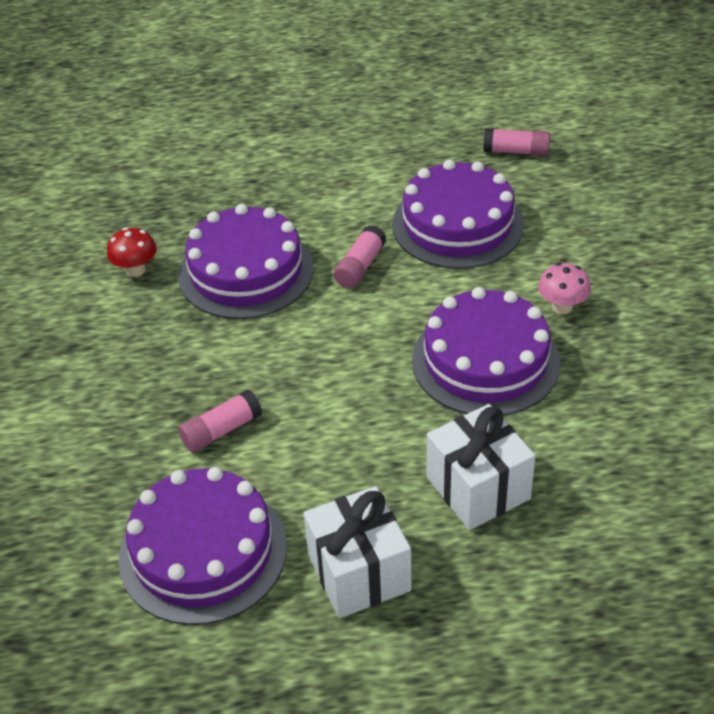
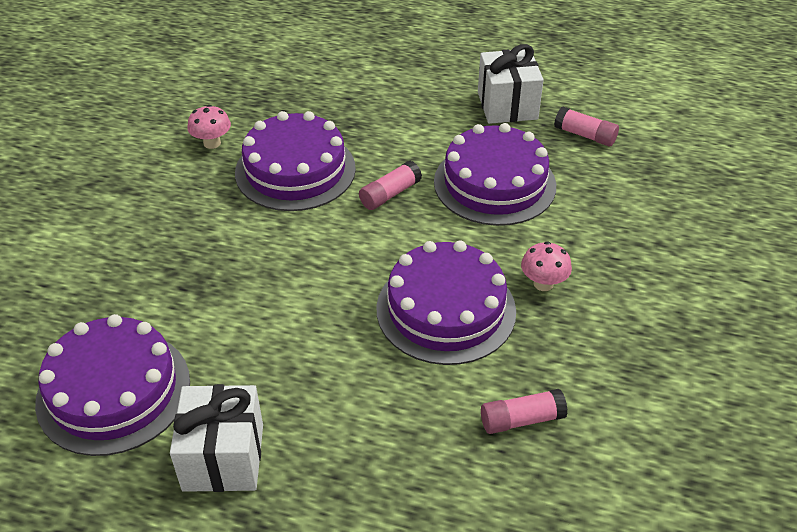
camera: 20 degrees right, 0 degrees up
red mushroom [107,227,157,277] -> pink mushroom [187,105,231,149]
pink glue stick [178,390,262,452] -> pink glue stick moved to [481,389,568,434]
white gift [427,404,535,530] -> white gift moved to [478,44,544,124]

